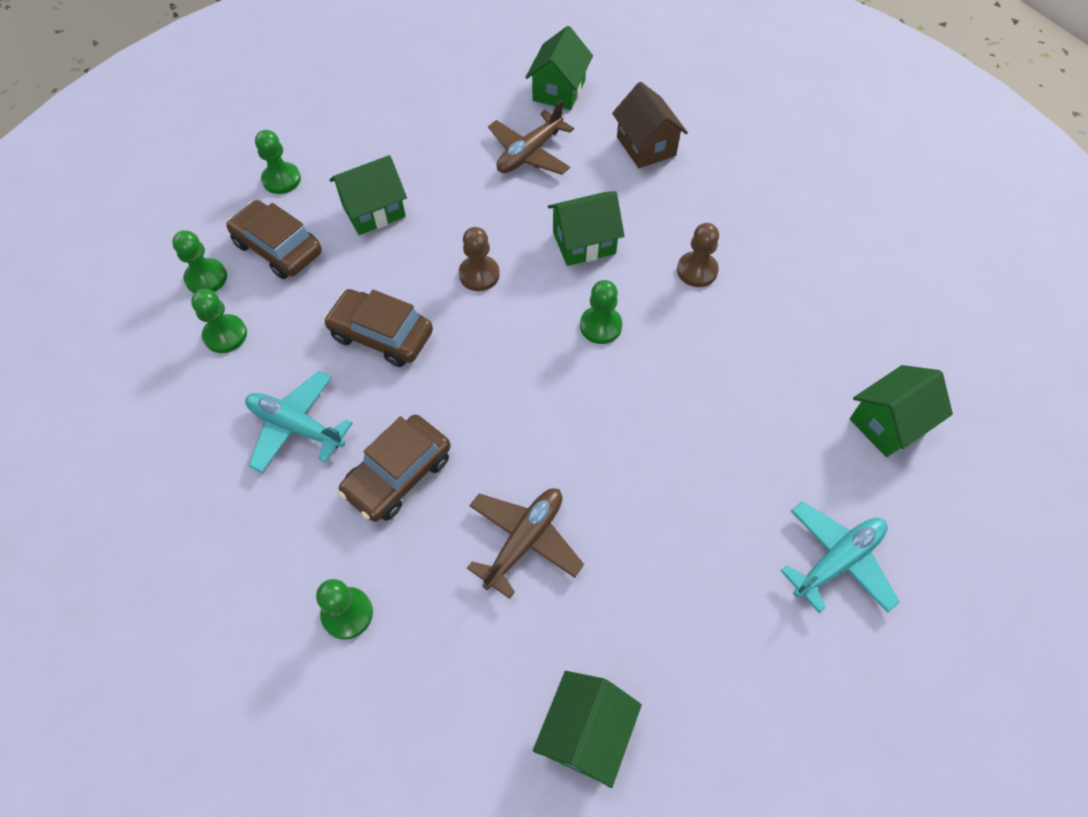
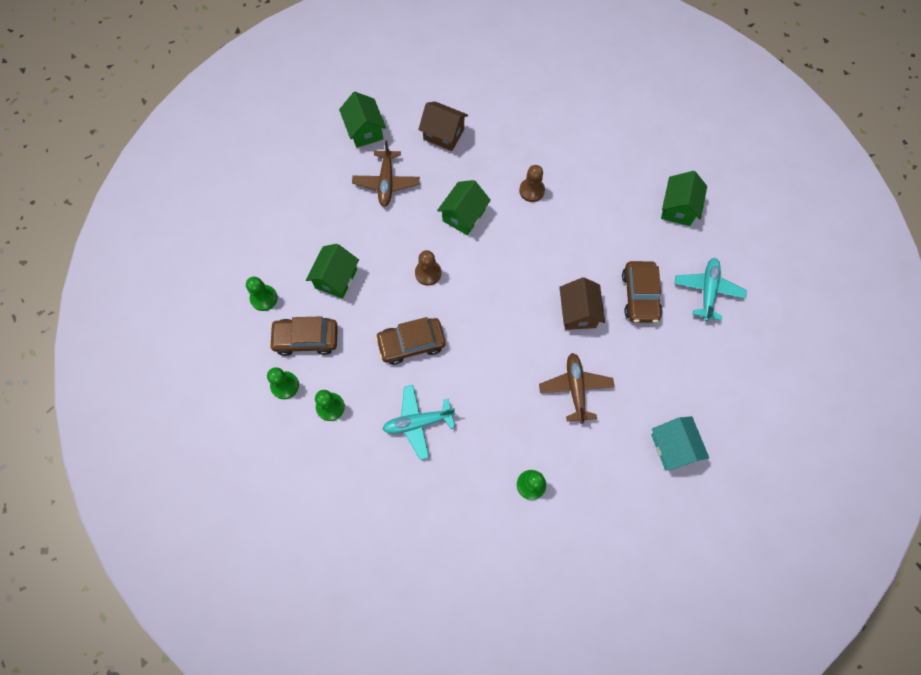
camera: 40 degrees left, 10 degrees up
brown car [338,415,451,522] -> brown car moved to [622,261,663,323]
green house [533,671,642,788] -> turquoise house [651,416,709,471]
green pawn [580,280,622,344] -> none
none -> brown house [559,277,605,330]

